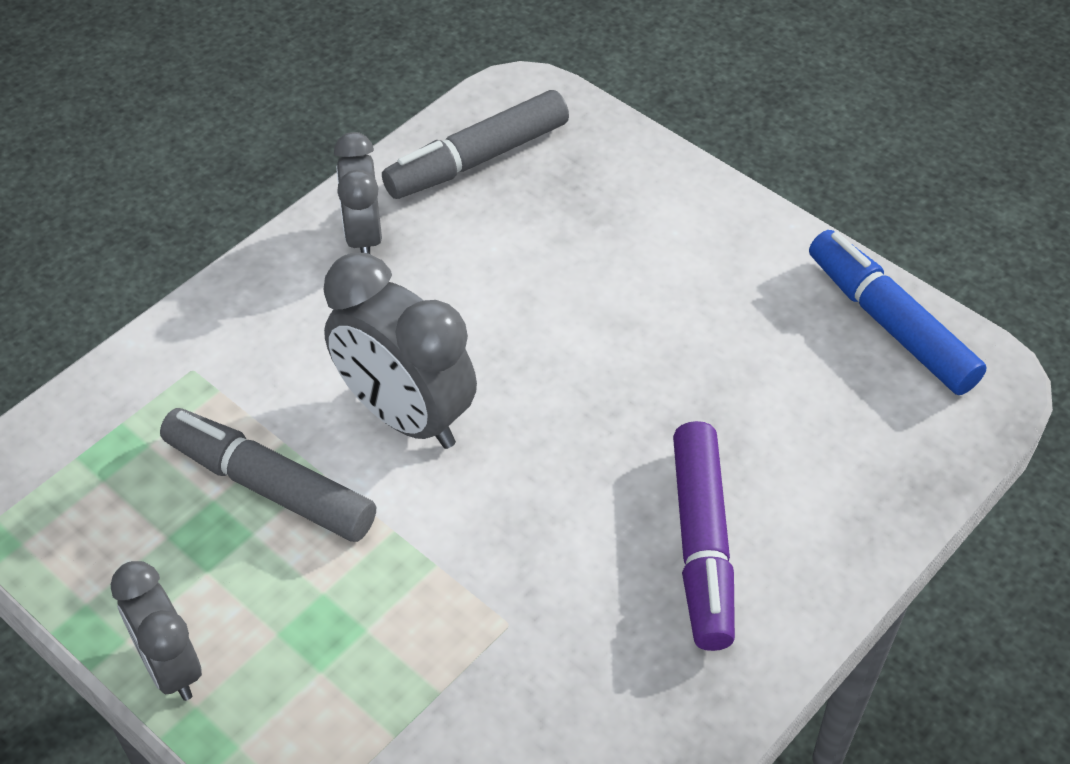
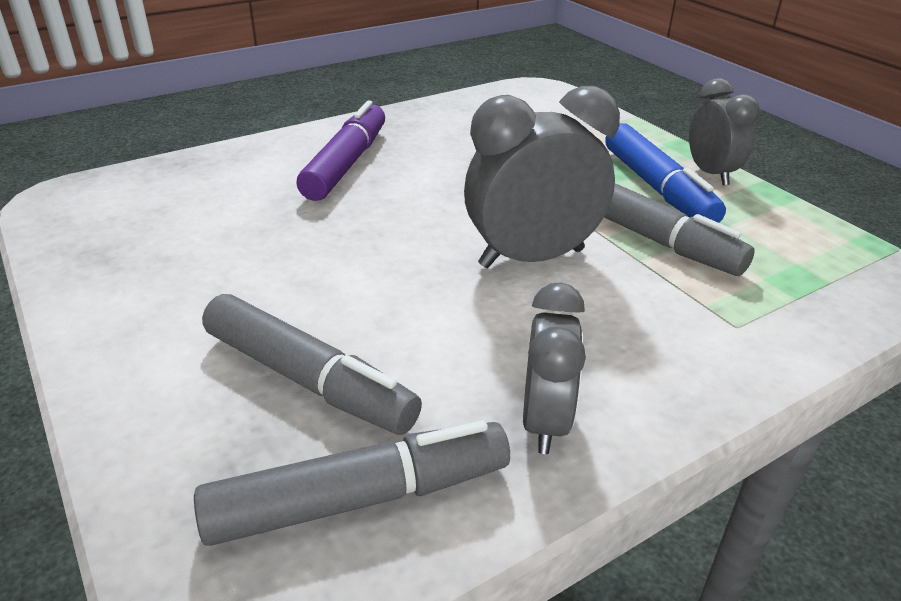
camera: 165 degrees left, 15 degrees down
grey clock [324,253,477,449] -> grey clock turned 75 degrees counterclockwise [464,86,620,268]
blue marker [809,230,987,395] -> blue marker moved to [605,123,726,223]
none -> grey marker [202,294,422,435]

